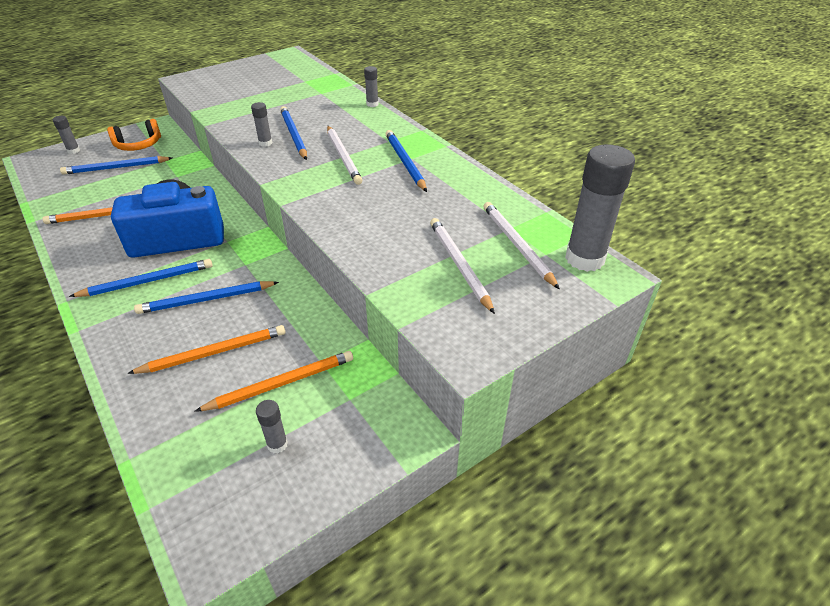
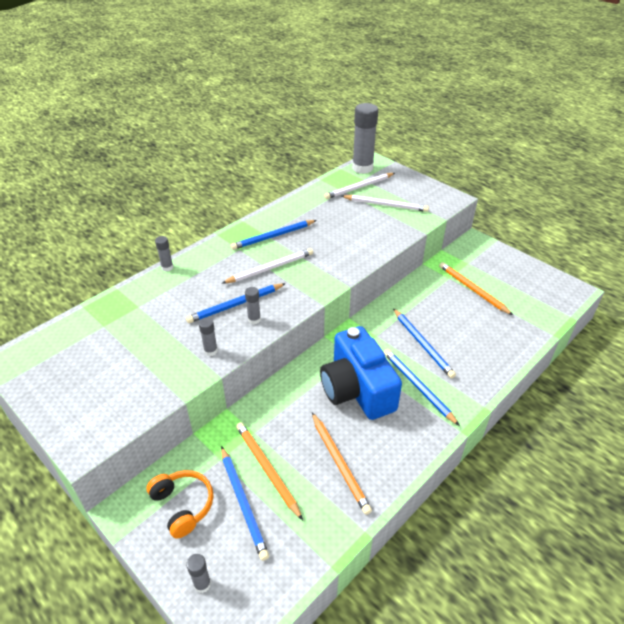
camera: 100 degrees left, 0 degrees up
orange pencil [127,325,286,374] -> orange pencil moved to [236,422,303,520]
grey glue stick [256,400,288,453] -> grey glue stick moved to [199,317,218,356]
white pencil [430,218,495,314] -> white pencil turned 135 degrees counterclockwise [341,195,429,212]

